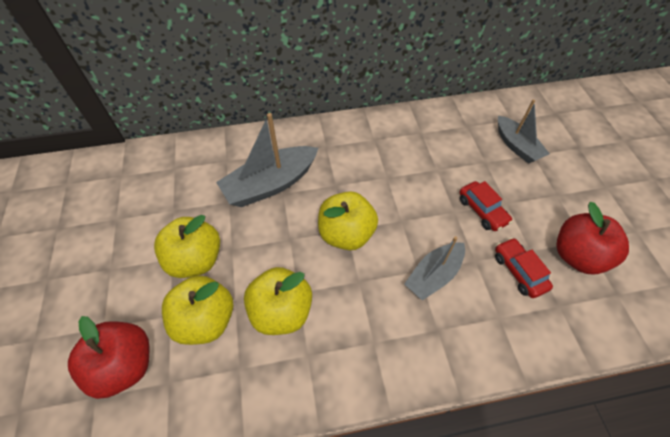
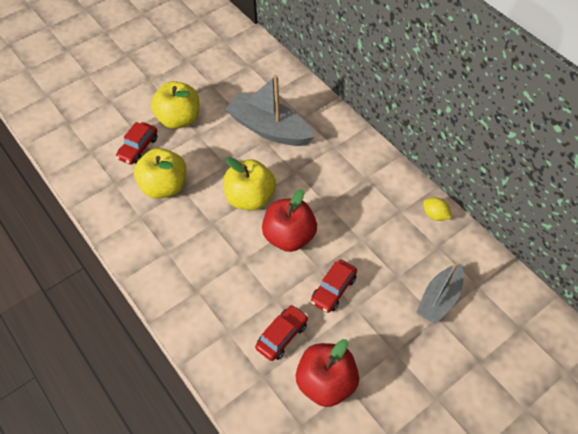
camera: 65 degrees right, 0 degrees up
red apple [68,316,149,399] -> red apple moved to [262,189,317,252]
yellow apple [162,275,233,345] -> red car [116,122,157,165]
grey boat [404,236,465,300] -> none
none -> yellow lemon [423,197,451,221]

